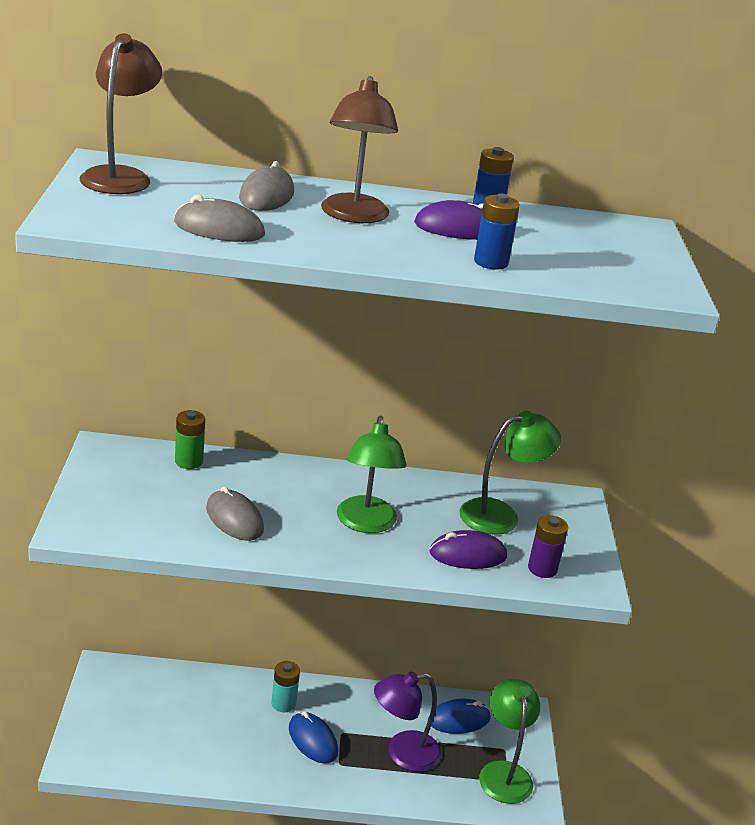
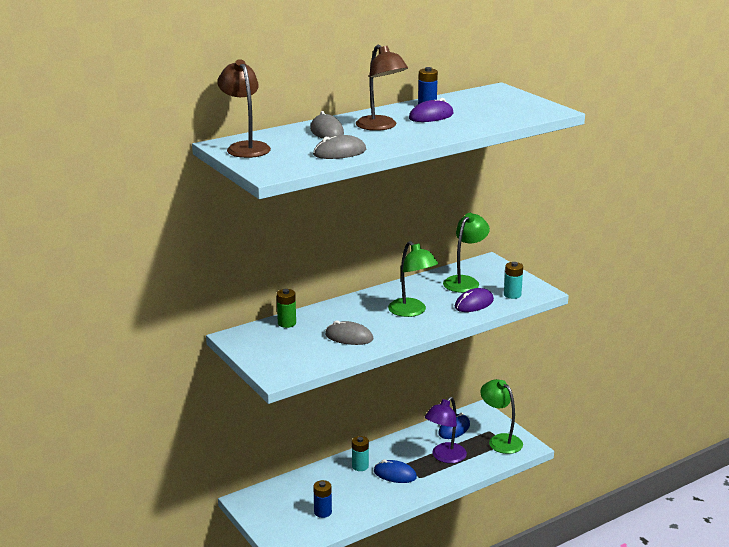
camera: 30 degrees left, 5 degrees down
blue battery [474,194,520,270] -> blue battery moved to [314,480,332,518]
purple battery [528,515,568,578] -> turquoise battery [504,262,523,299]

